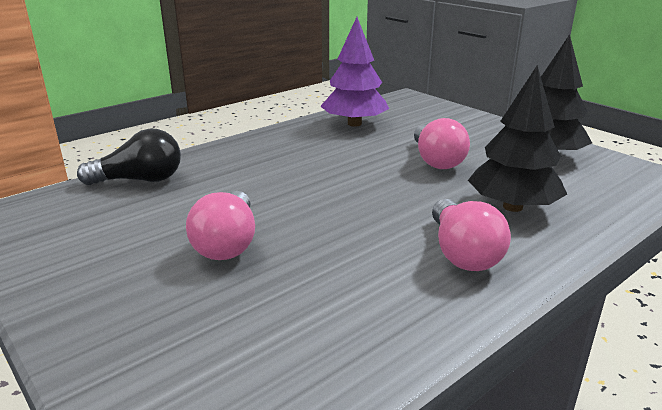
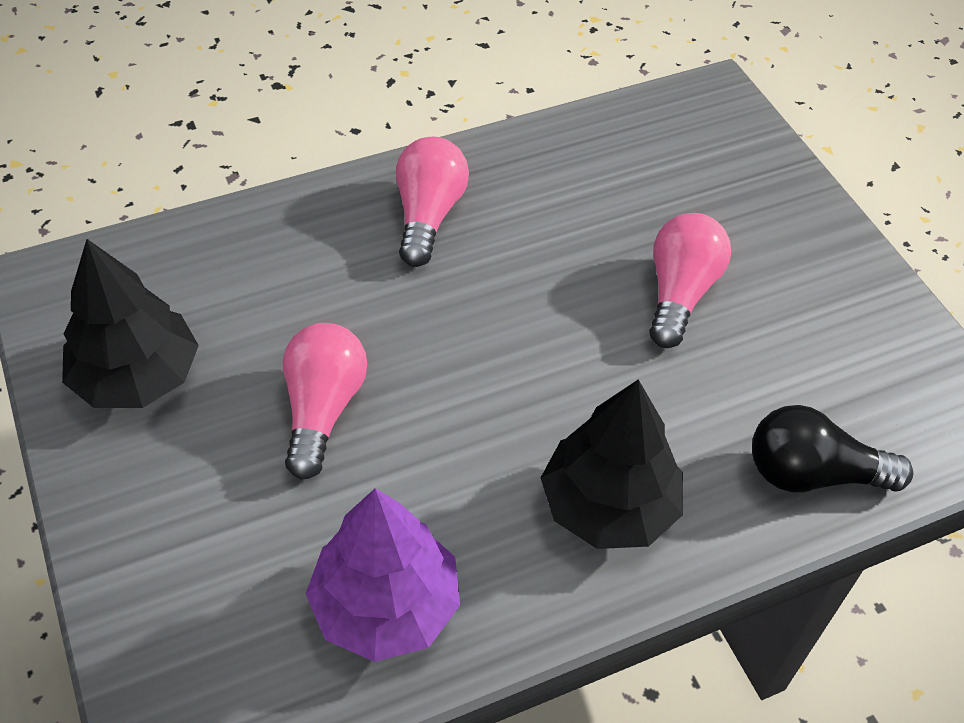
camera: 165 degrees left, 25 degrees up
black tree [468,65,567,212] -> black tree moved to [541,379,683,549]

